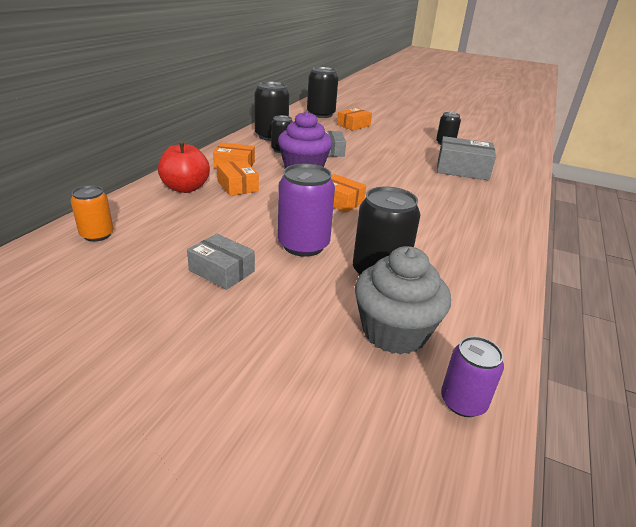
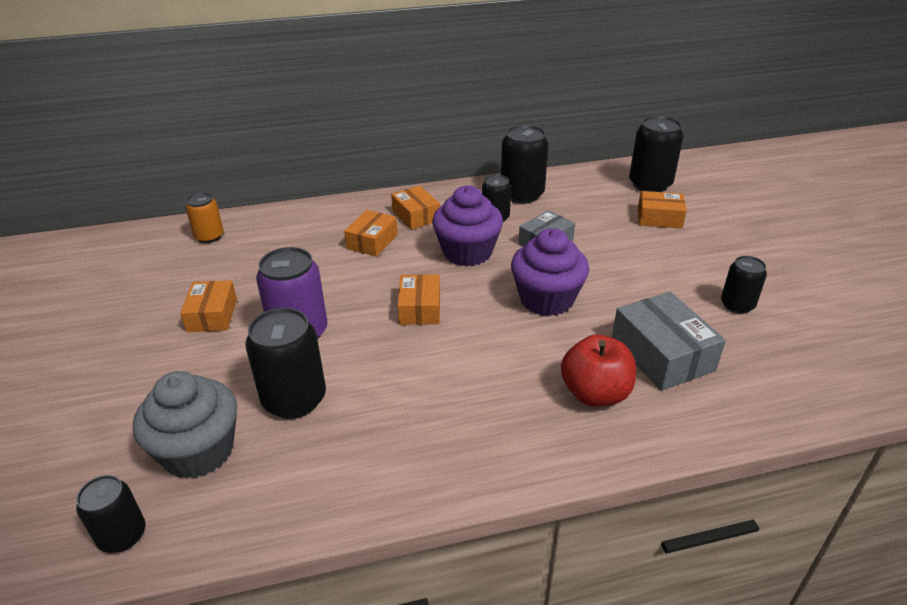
camera: 55 degrees right, 5 degrees up
red apple [158,141,210,193] -> red apple moved to [561,334,636,407]
grey box [187,234,255,290] -> orange box [180,280,237,332]
purple can [441,336,504,417] -> black can [76,475,145,553]
none -> purple cupcake [511,228,589,316]

